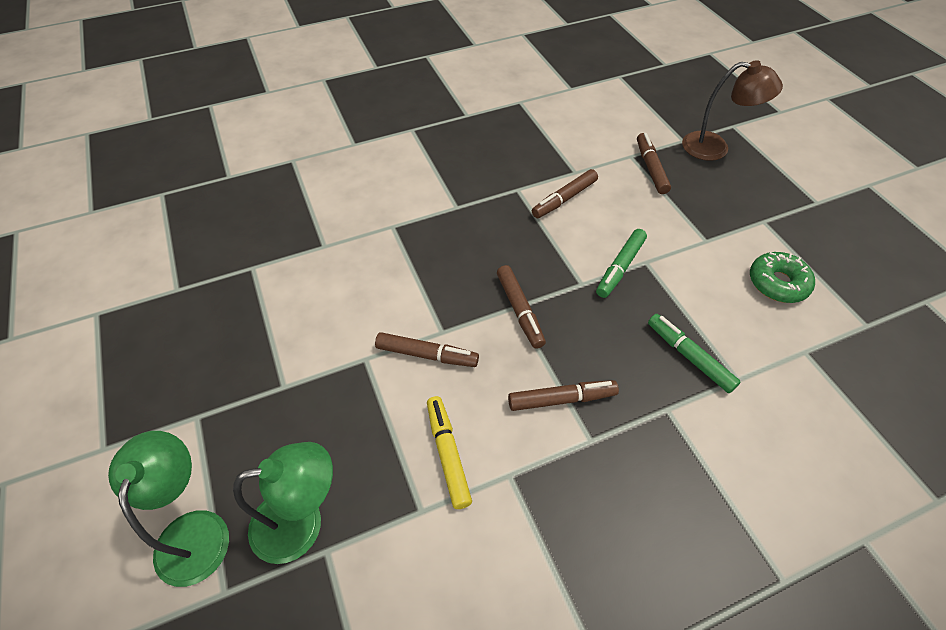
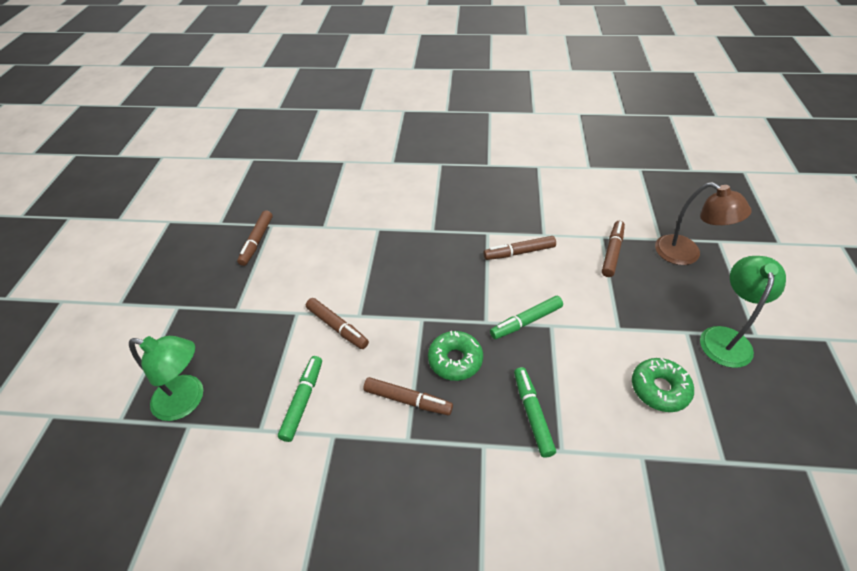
camera: 30 degrees right, 5 degrees down
green lamp [108,431,229,587] -> green lamp moved to [700,256,786,368]
yellow marker [427,396,472,509] -> green marker [278,356,322,442]
brown marker [497,265,546,349] -> brown marker moved to [237,210,273,266]
none -> green donut [428,331,483,381]

